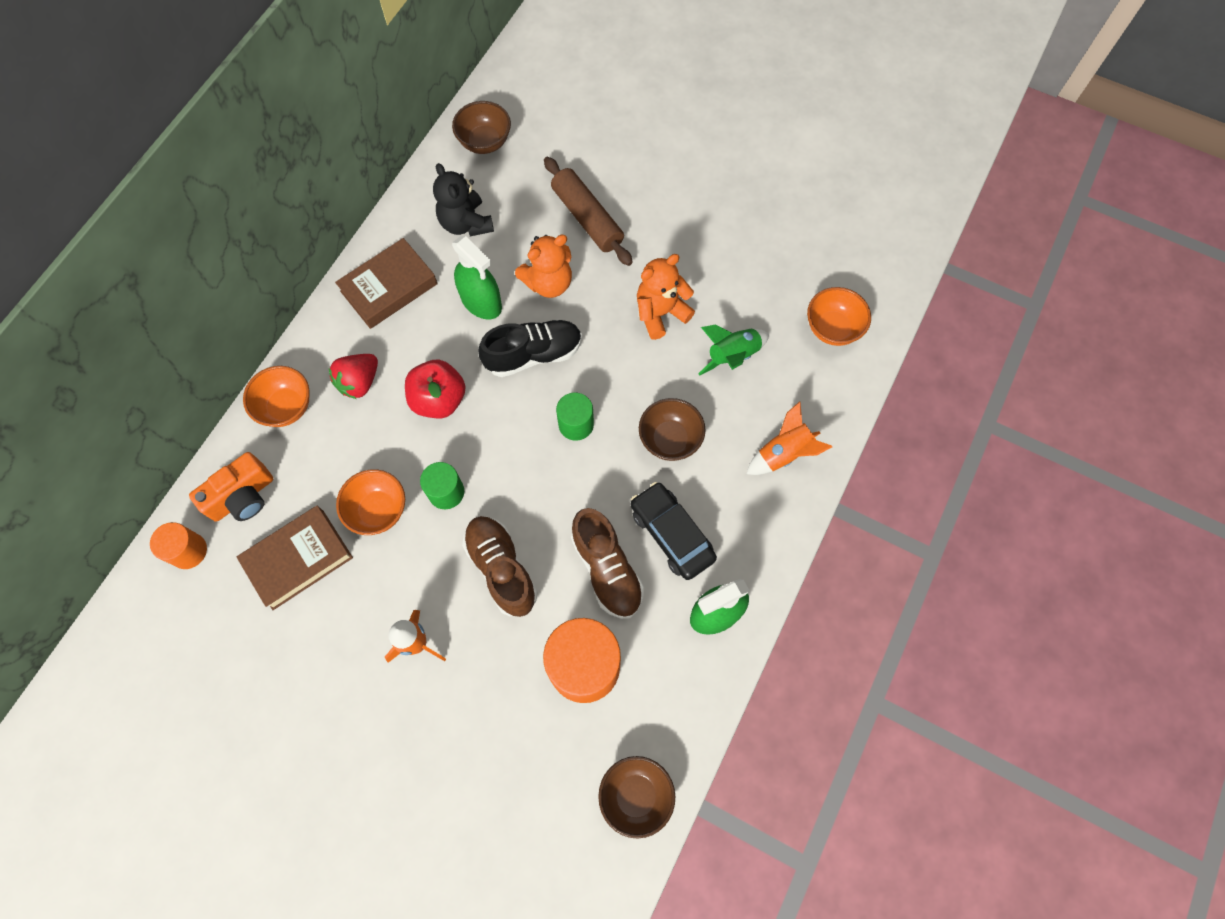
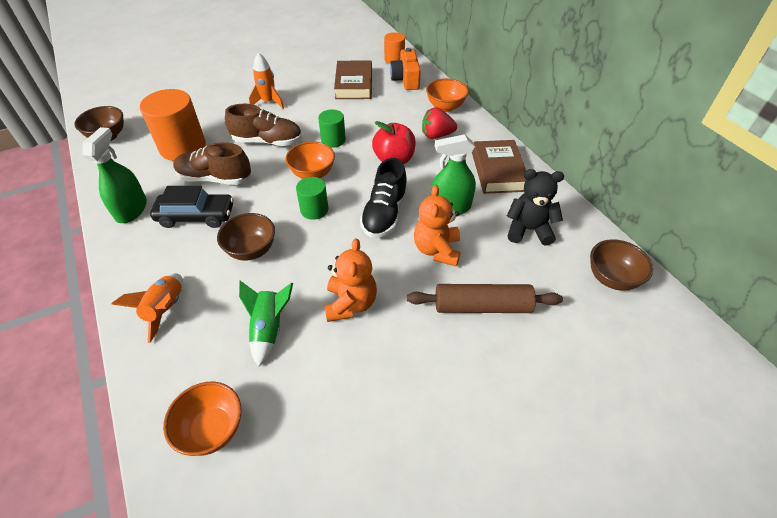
camera: 125 degrees right, 20 degrees down
red strawberry [329,354,378,399] -> red strawberry turned 75 degrees counterclockwise [422,107,457,139]
orange bowl [336,469,405,535] -> orange bowl moved to [285,141,335,179]

